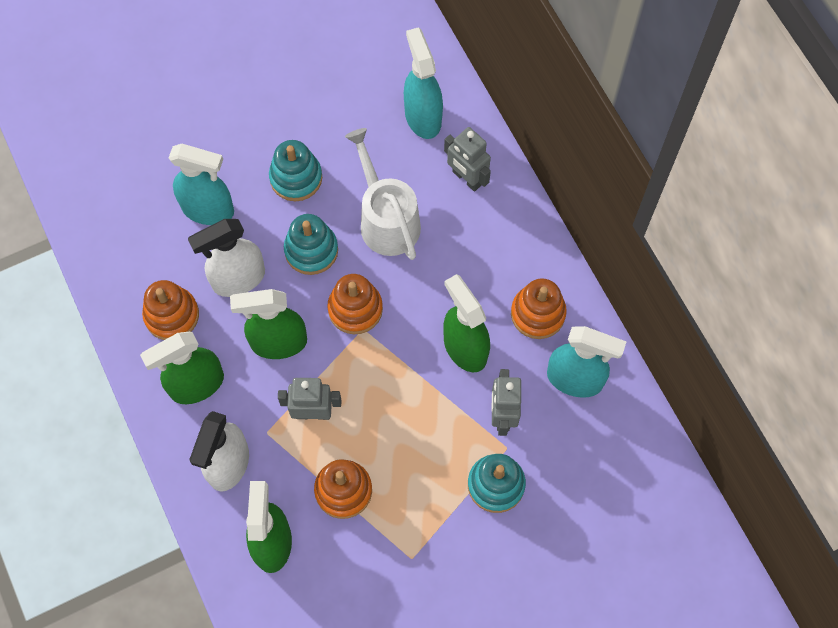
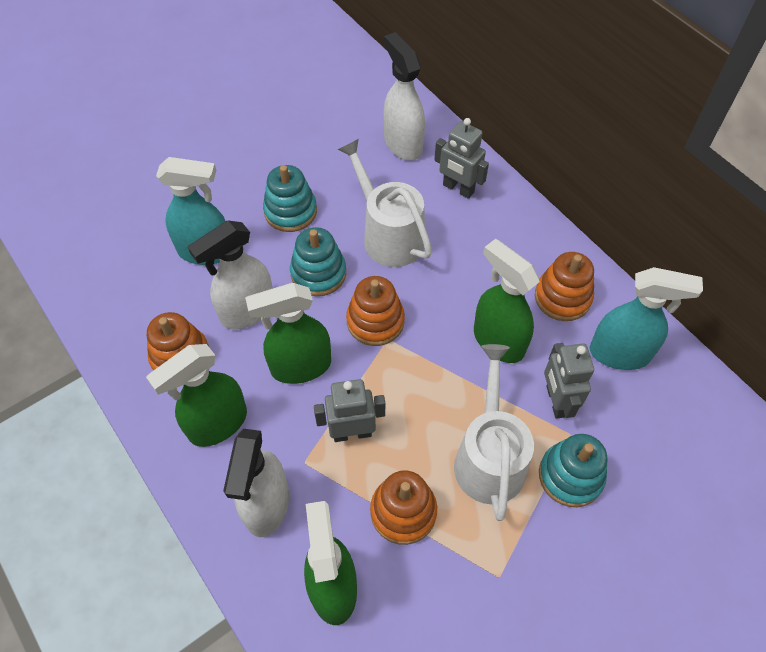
camera: 10 degrees left, 10 degrees down
turquoise spray bottle [404,27,443,139] -> white spray bottle [383,32,425,161]
none -> white watering can [454,344,534,521]

